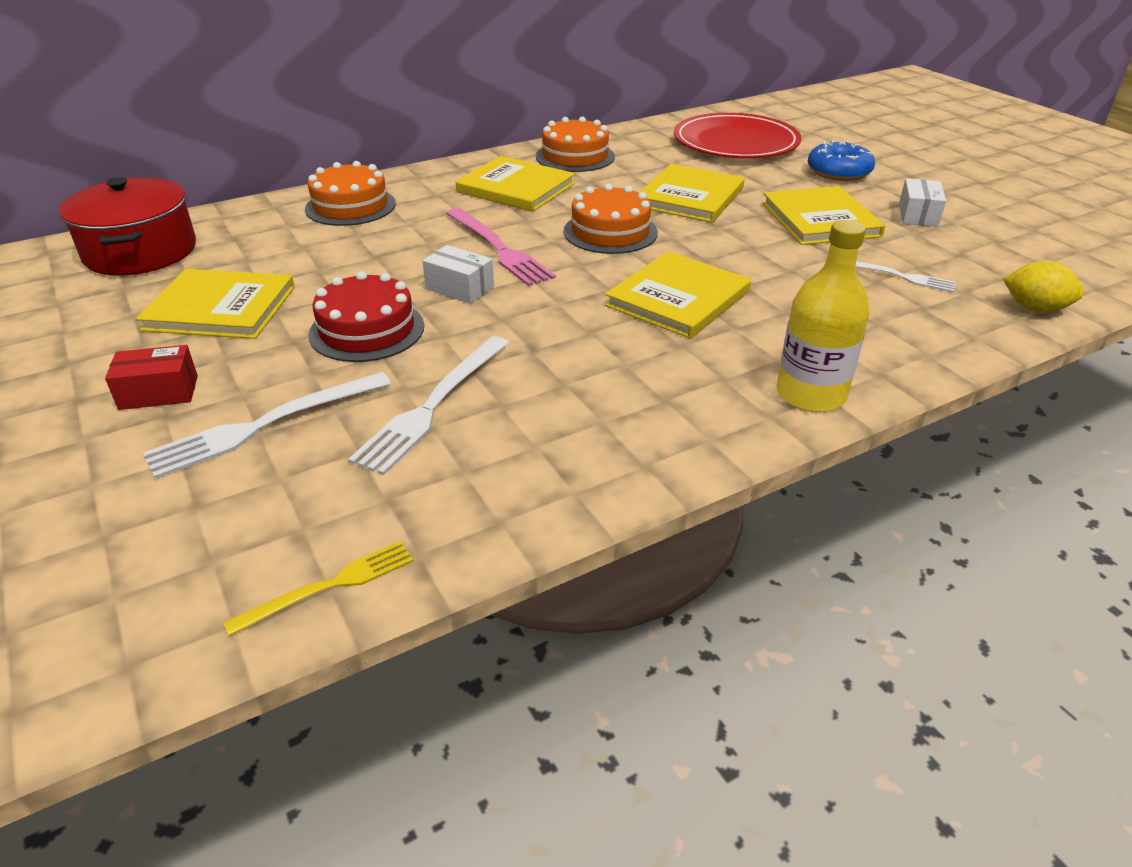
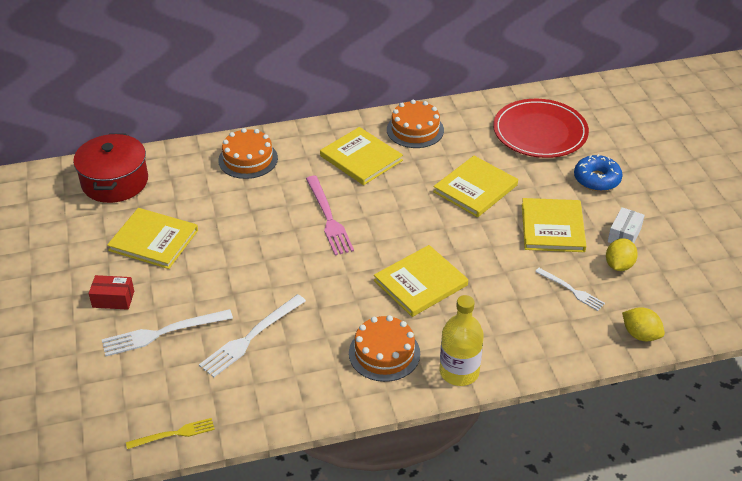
camera: 15 degrees right, 5 degrees up
red cake [309,271,424,362] -> none
white box [422,245,494,304] -> none
orange cake [563,184,658,254] -> orange cake moved to [349,315,420,382]
none -> yellow lemon [606,238,638,271]

